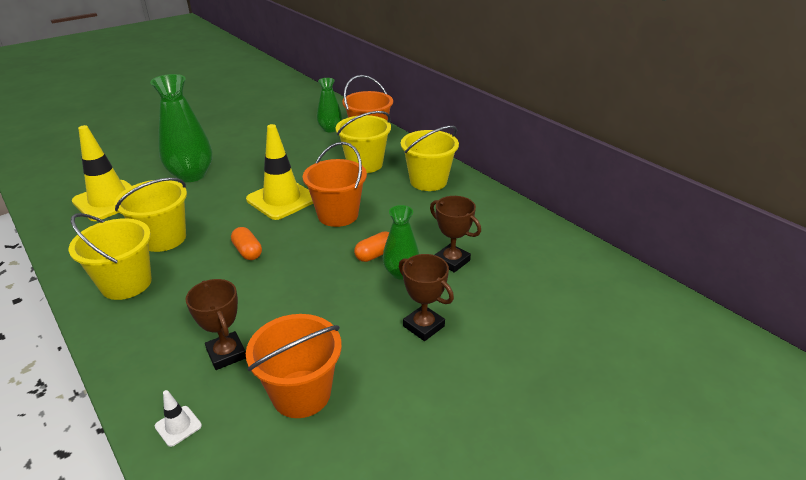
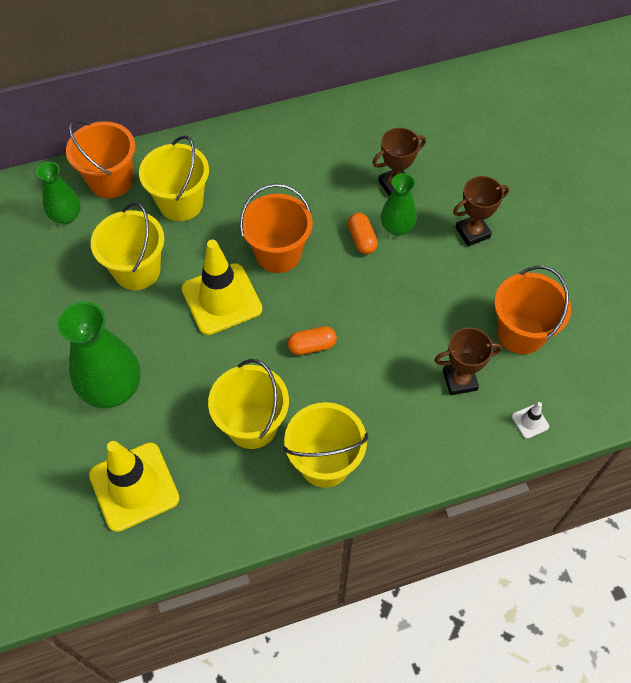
camera: 70 degrees left, 25 degrees up
yellow bucket [401,126,459,191] -> yellow bucket moved to [91,202,165,290]

